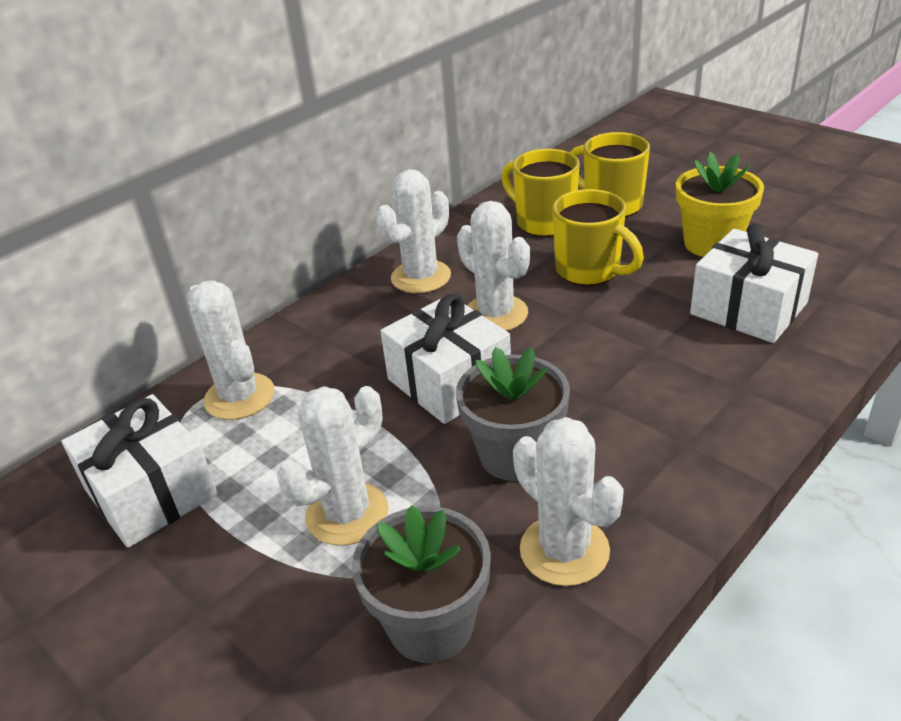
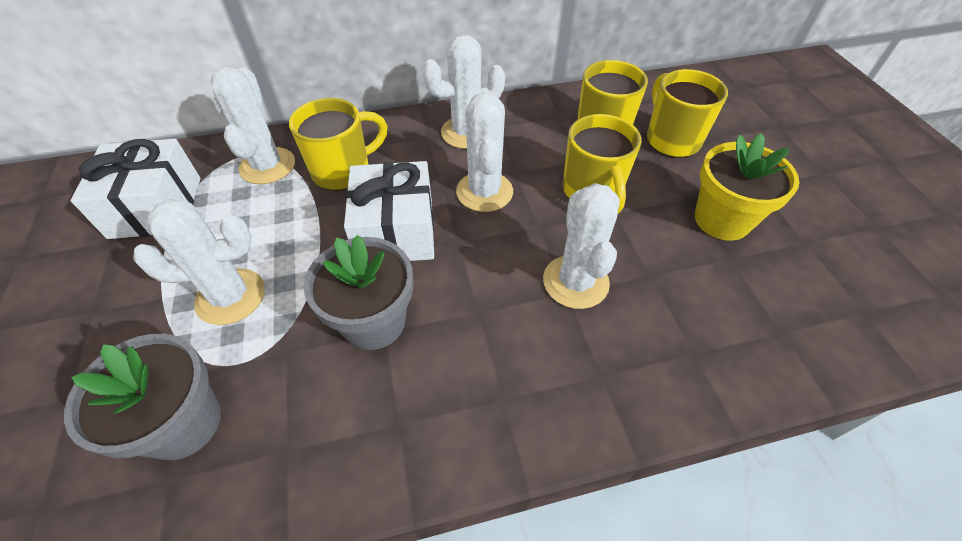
camera: 30 degrees right, 15 degrees up
white cactus [513,417,624,586] -> white cactus moved to [543,183,620,309]
white gift [690,224,818,343] -> none
none -> yellow mug [289,98,388,191]

